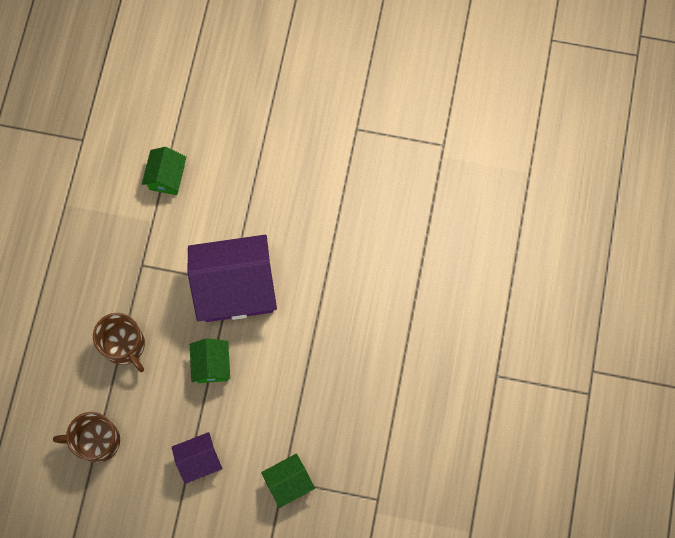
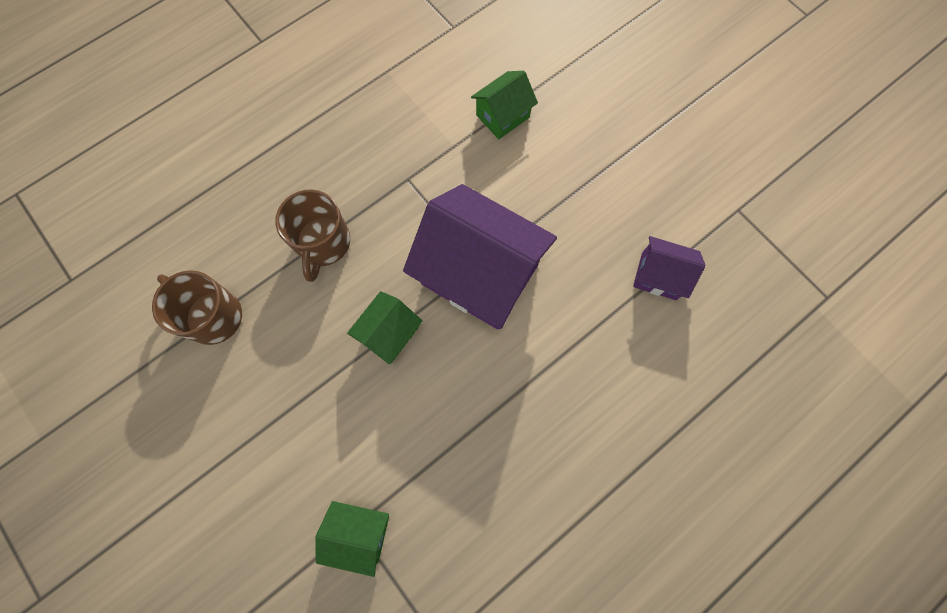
camera: 40 degrees right, 0 degrees up
purple house [172,432,222,484] -> purple house moved to [633,236,705,300]

